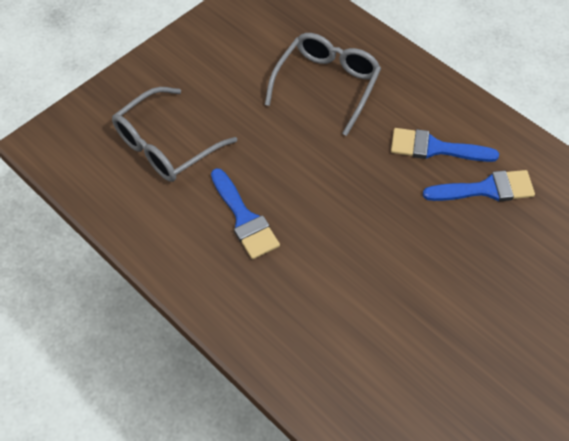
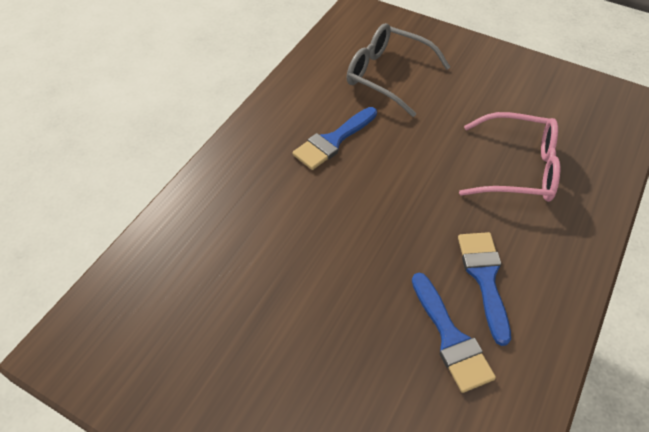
camera: 75 degrees right, 5 degrees down
grey glasses [265,33,381,136] -> pink glasses [459,112,560,202]

